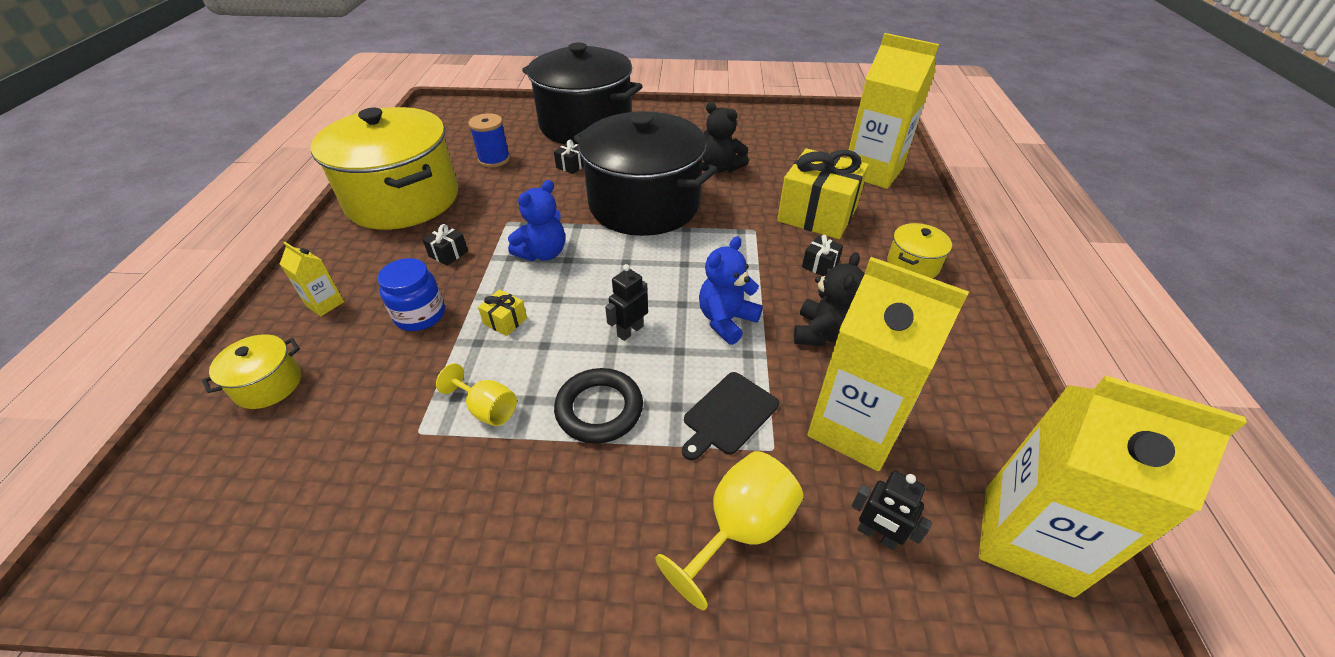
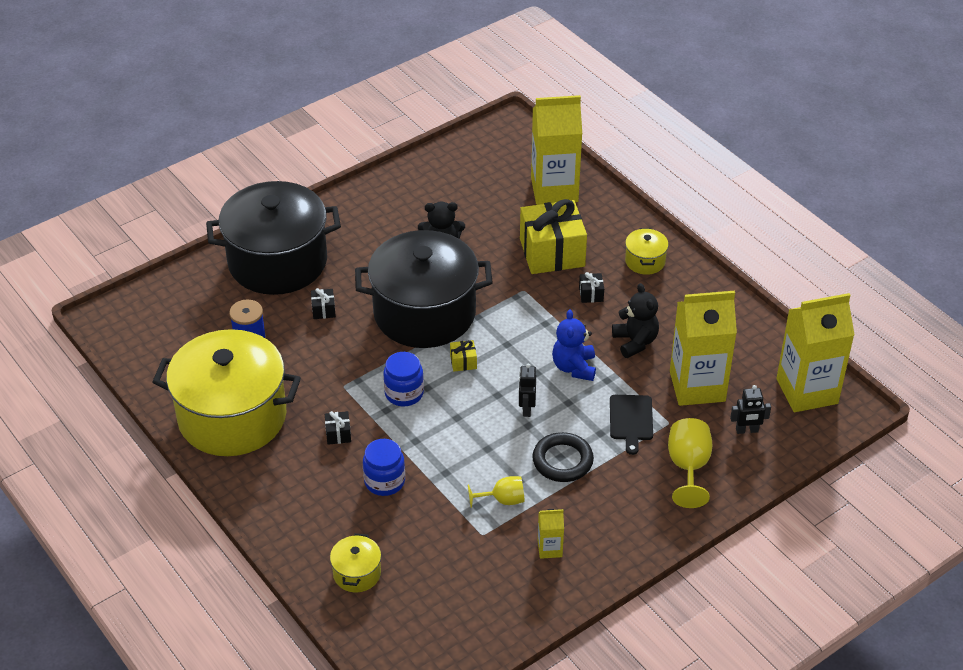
camera: 40 degrees left, 0 degrees up
yellow carton [280,242,344,316] -> yellow carton moved to [538,509,564,559]
yellow gift [478,289,527,336] -> yellow gift moved to [450,340,477,372]
blue teddy bear [508,180,565,261] -> blue jar [383,352,424,406]

